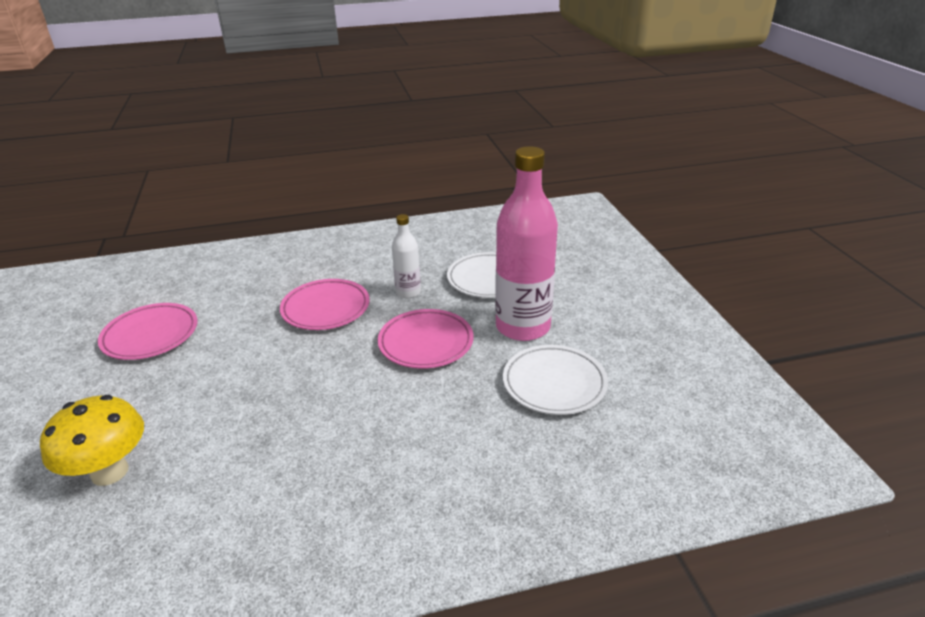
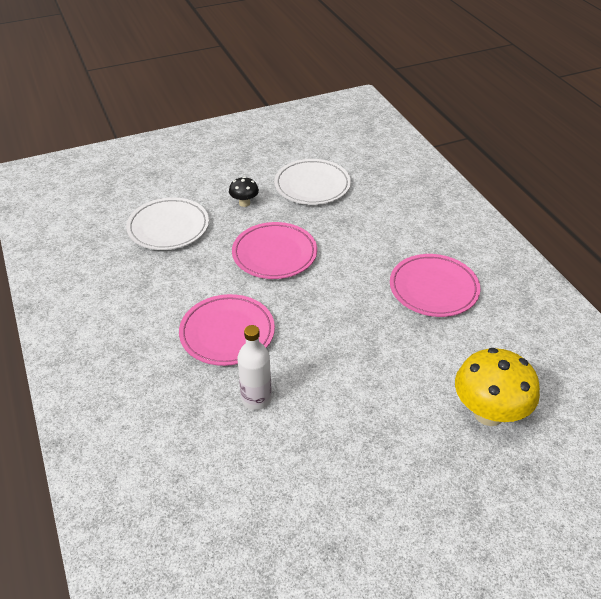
camera: 100 degrees left, 10 degrees up
pink plate [98,303,197,360] -> pink plate moved to [390,254,480,317]
white bottle [392,214,421,298] -> white bottle moved to [237,325,272,410]
pink bottle [495,146,558,341] -> black mushroom [229,177,259,207]

